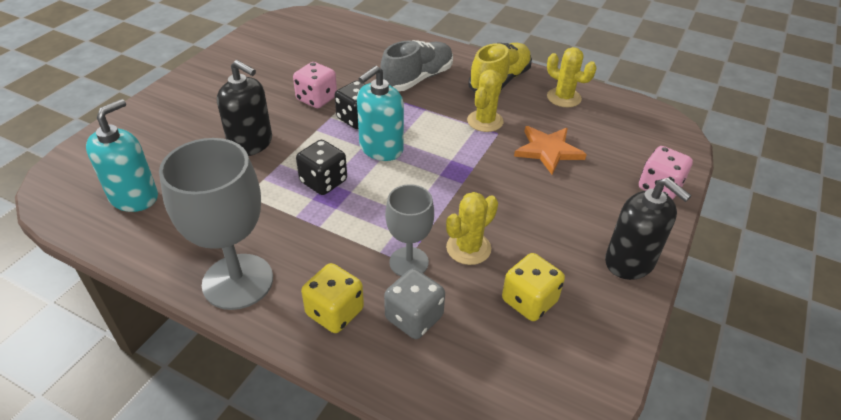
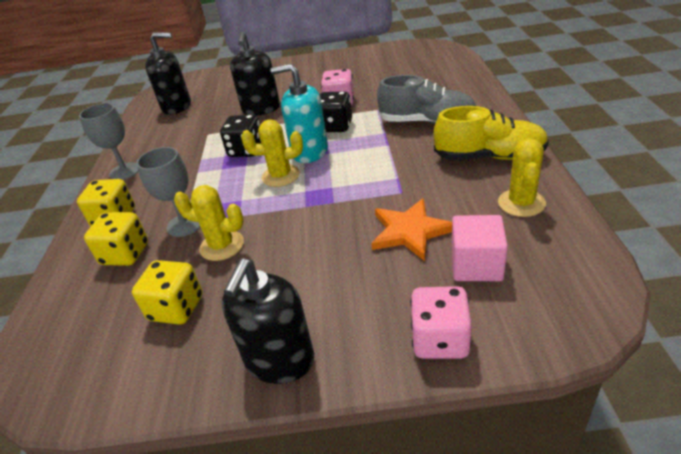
camera: 65 degrees right, 5 degrees down
turquoise soap dispenser [86,99,158,212] -> black soap dispenser [145,32,191,115]
grey goblet [159,138,273,310] -> grey goblet [79,103,138,180], size x0.59
grey dice [384,269,445,339] -> yellow dice [84,212,148,266]
yellow cactus [467,70,503,132] -> yellow cactus moved to [241,119,303,187]
none -> pink cube [452,215,508,281]

